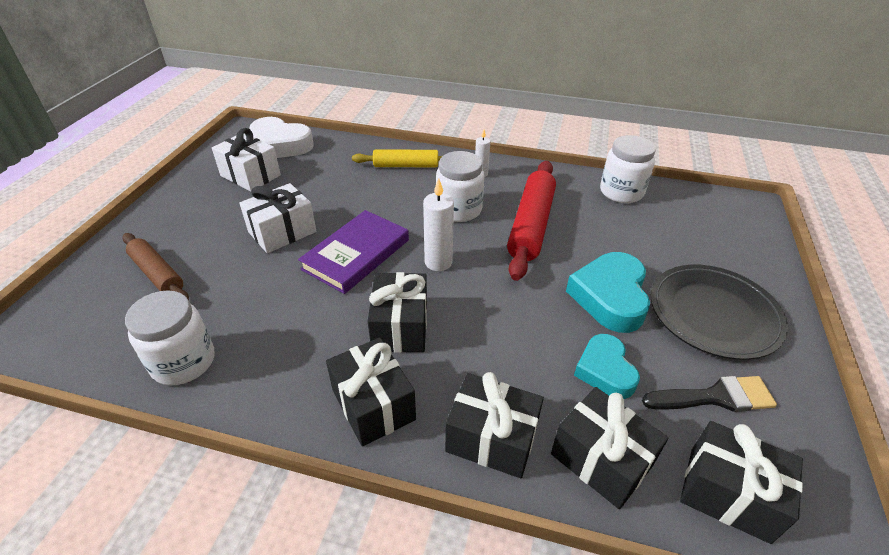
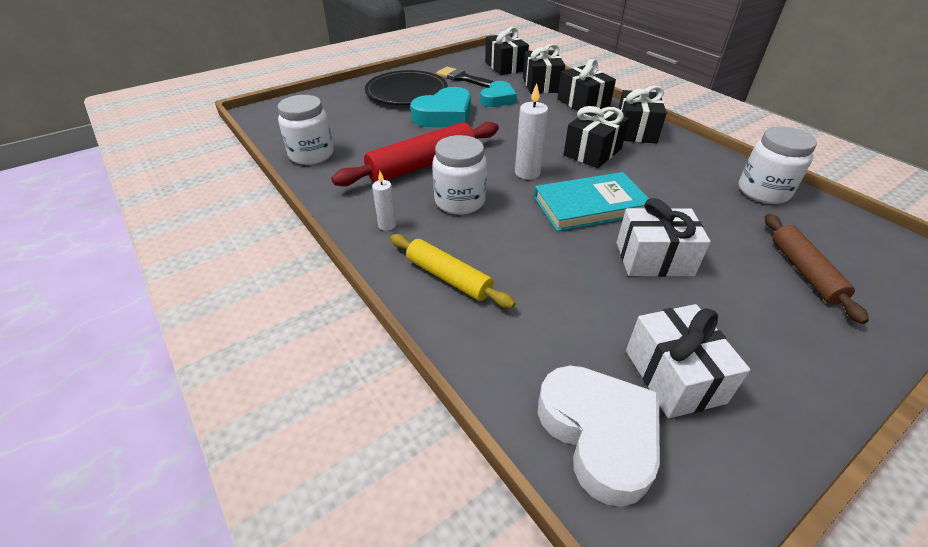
camera: 140 degrees left, 0 degrees up
purple book [298,210,409,294] -> turquoise book [534,172,649,232]

